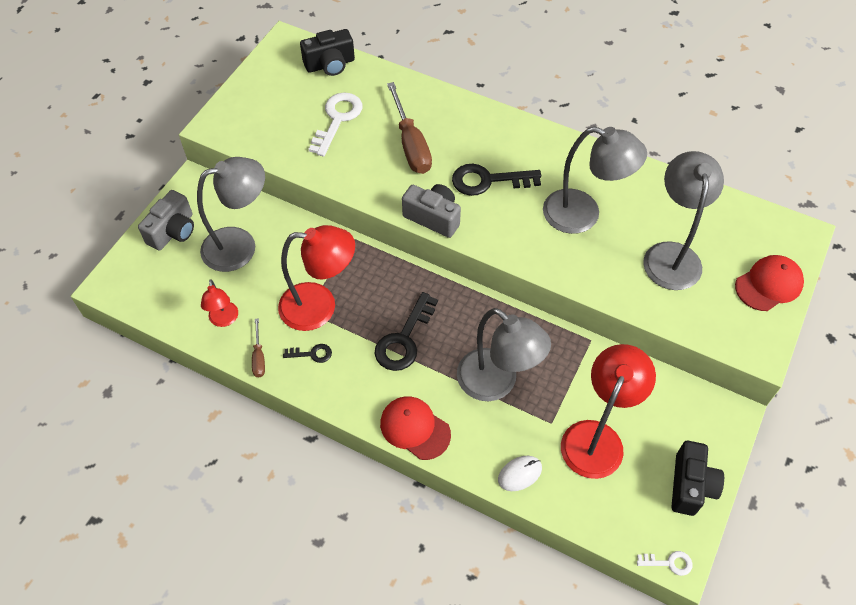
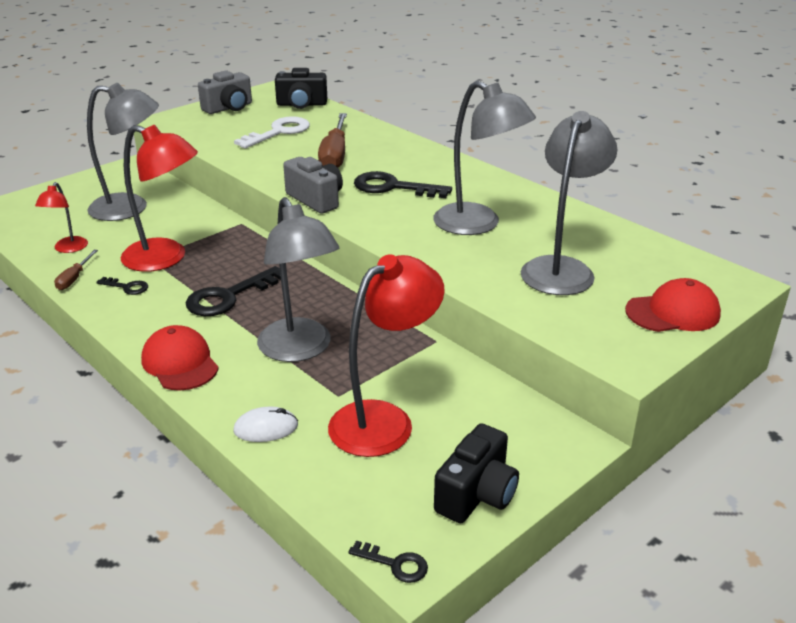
camera: 20 degrees right, 25 degrees down
grey camera [138,190,194,251] -> grey camera moved to [198,71,252,114]
white key [637,551,692,576] -> black key [348,541,428,583]

